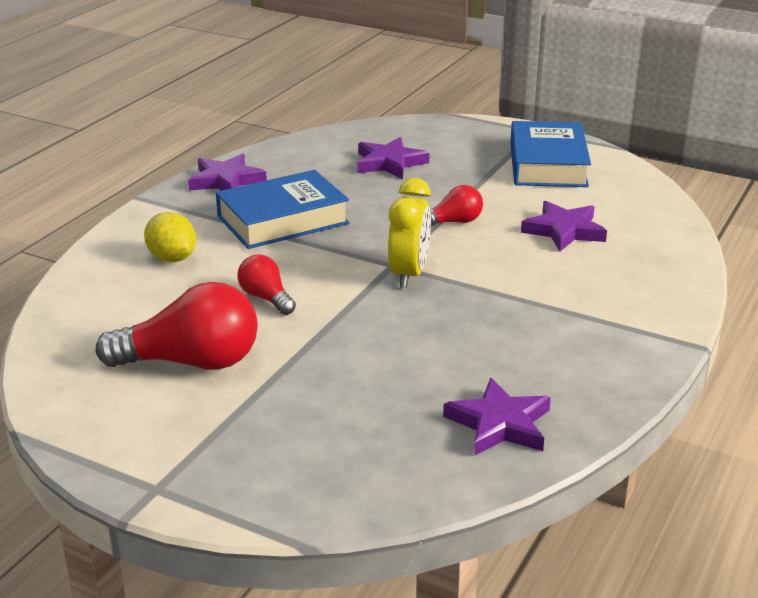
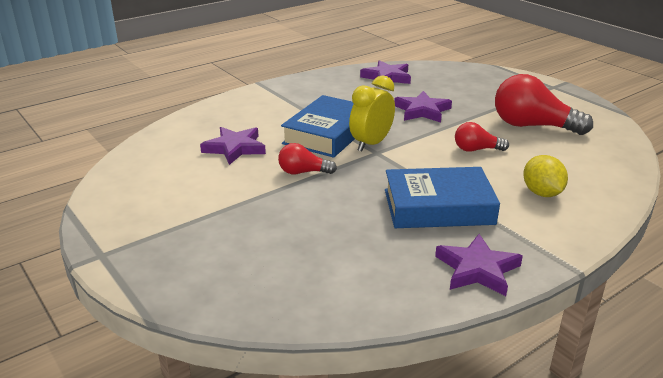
camera: 155 degrees left, 0 degrees up
red light bulb [237,255,296,315] -> red light bulb turned 105 degrees clockwise [455,122,509,152]
purple star [358,137,429,179] -> purple star moved to [394,91,452,122]
blue book [510,121,591,187] -> blue book moved to [281,95,355,158]

